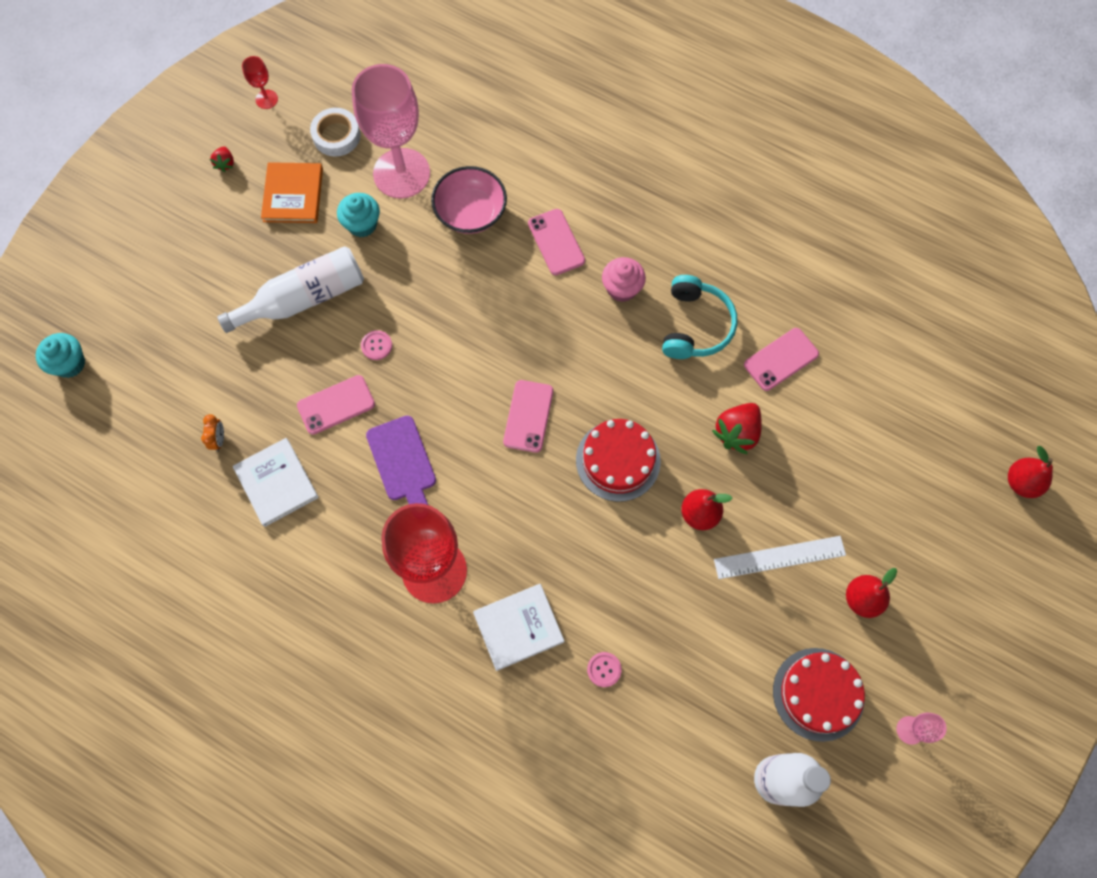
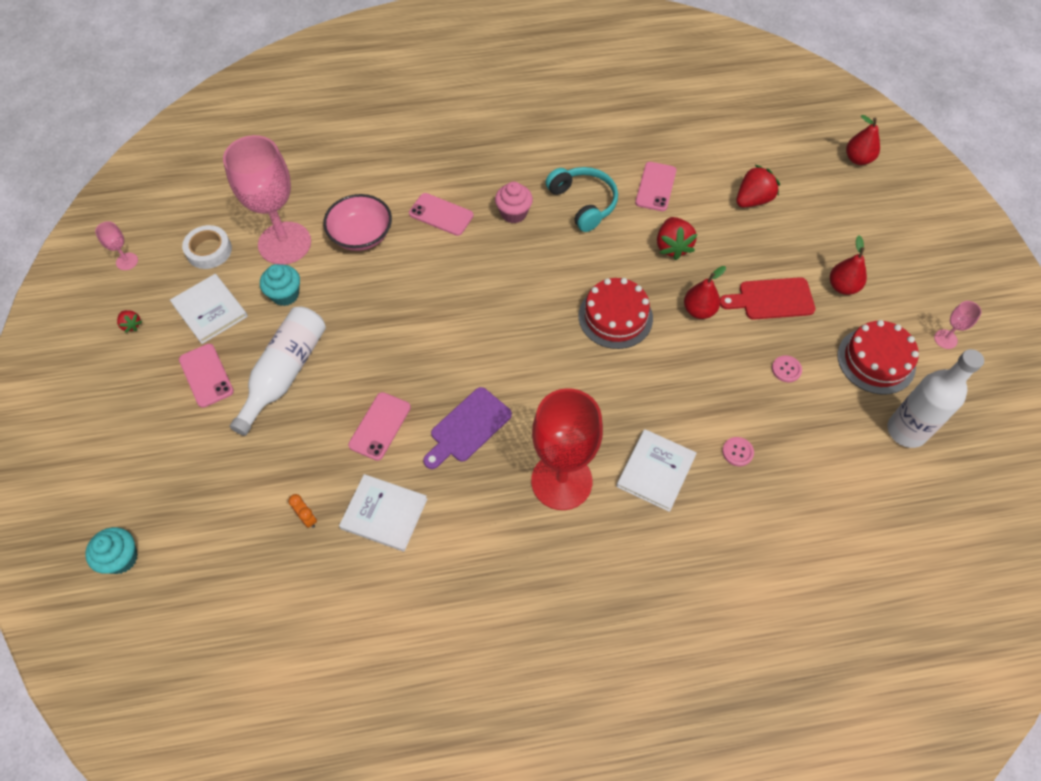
camera: 40 degrees left, 10 degrees down
red goblet [242,56,278,109] -> pink goblet [95,221,138,270]
orange book [261,162,323,223] -> white book [170,274,248,344]
pink button [361,330,392,360] -> pink button moved to [772,355,802,382]
purple cutting board [366,416,436,505] -> purple cutting board turned 105 degrees clockwise [423,387,512,469]
pink phone [503,380,553,453] -> pink phone moved to [179,344,234,408]
white ruler [714,536,846,579] -> red cutting board [720,277,816,320]
none -> red strawberry [736,165,780,207]

